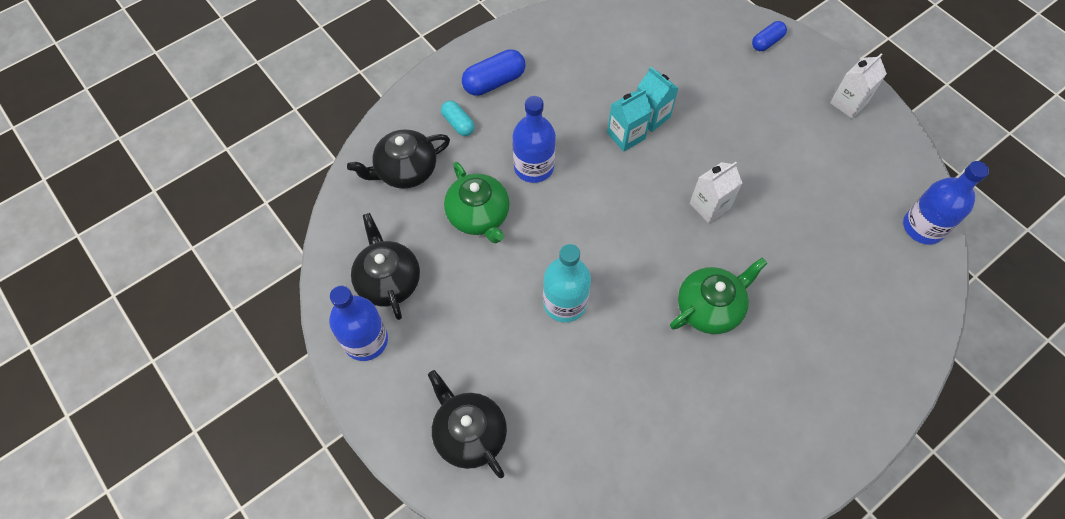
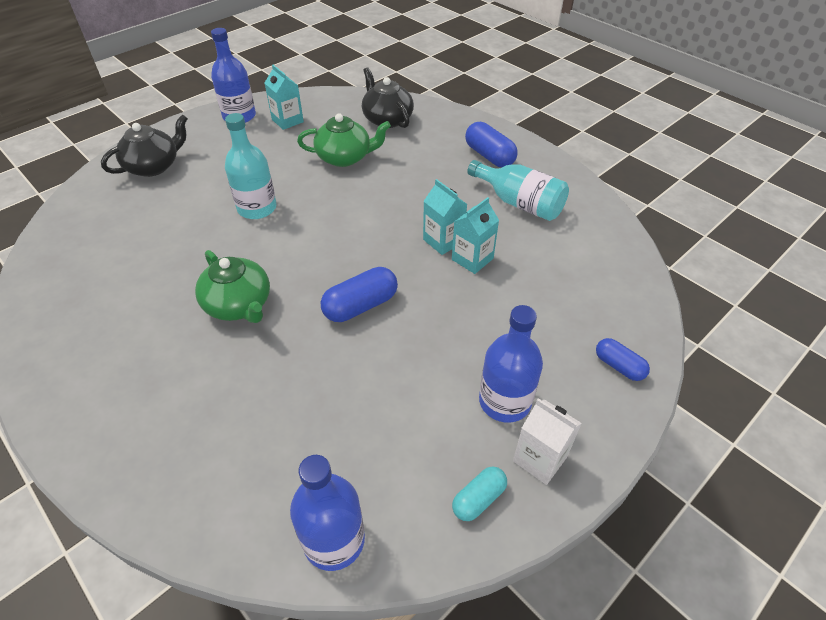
camera: 85 degrees right, 15 degrees down
black teapot [351,213,420,320] -> turquoise carton [265,65,304,130]
turquoise capsule [441,100,475,136] -> turquoise capsule moved to [452,466,507,521]
green teapot [444,162,510,243] -> green teapot turned 150 degrees counterclockwise [297,113,391,167]
blue bottle [513,96,556,183] -> blue bottle moved to [479,305,543,423]
white carton [690,162,742,223] -> blue capsule [321,267,398,322]
none -> turquoise bottle [467,160,569,221]

